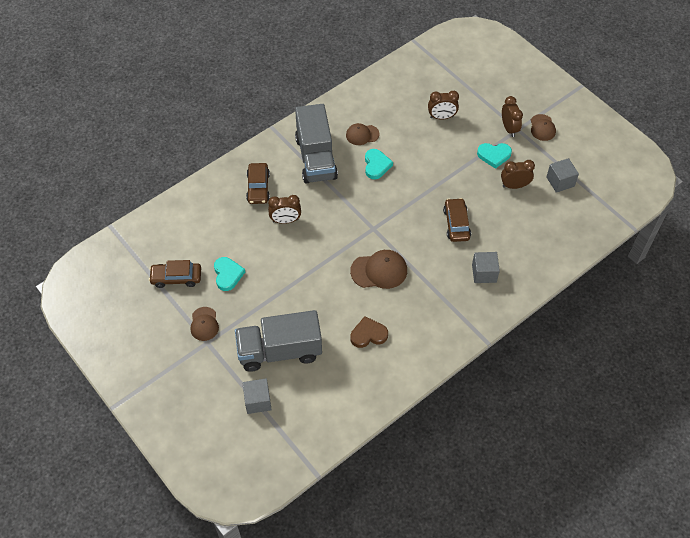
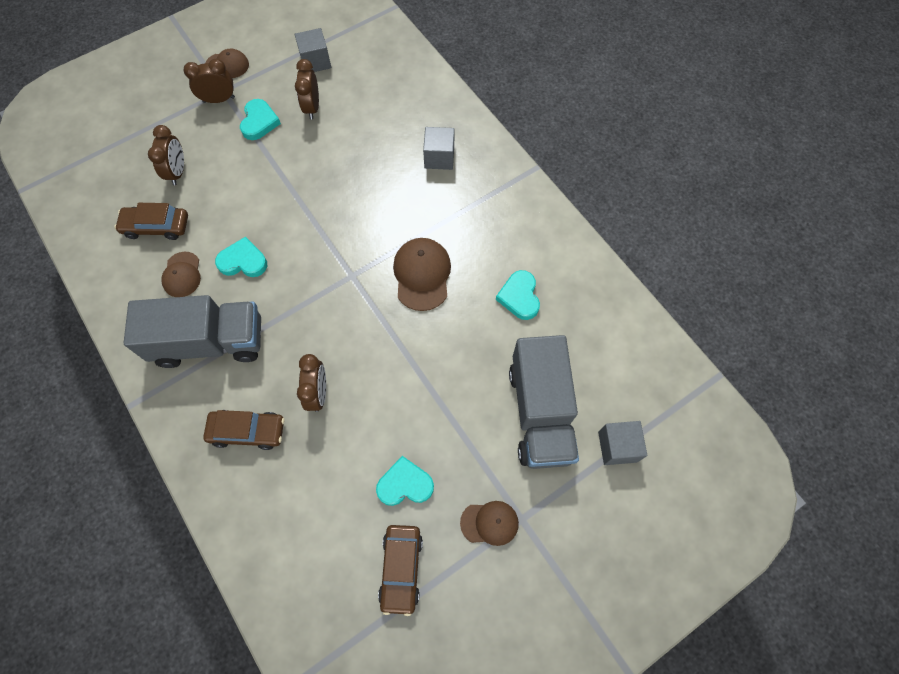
camera: 85 degrees left, 10 degrees up
brown heart [351,316,388,348] -> turquoise heart [496,270,540,320]
brown car [443,198,471,242] -> brown car moved to [114,203,188,240]

